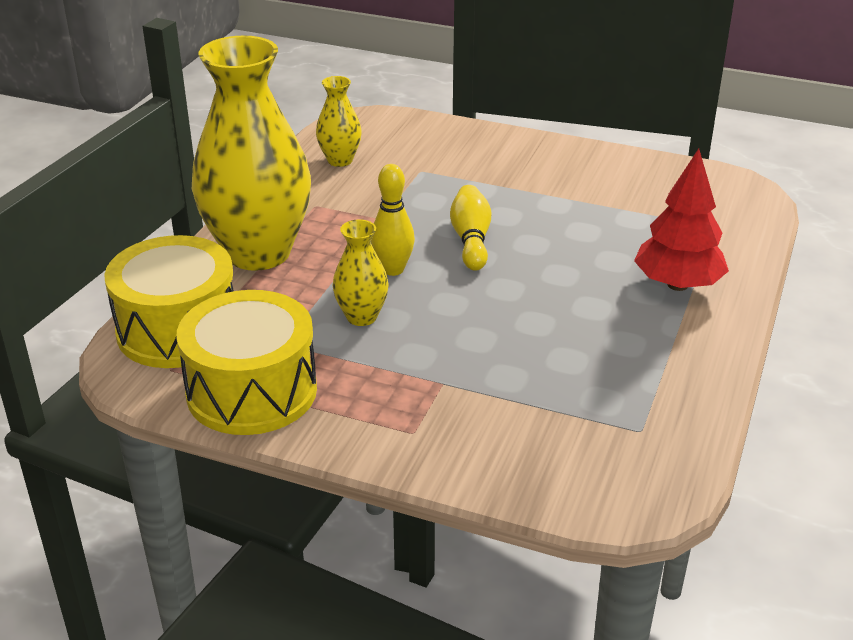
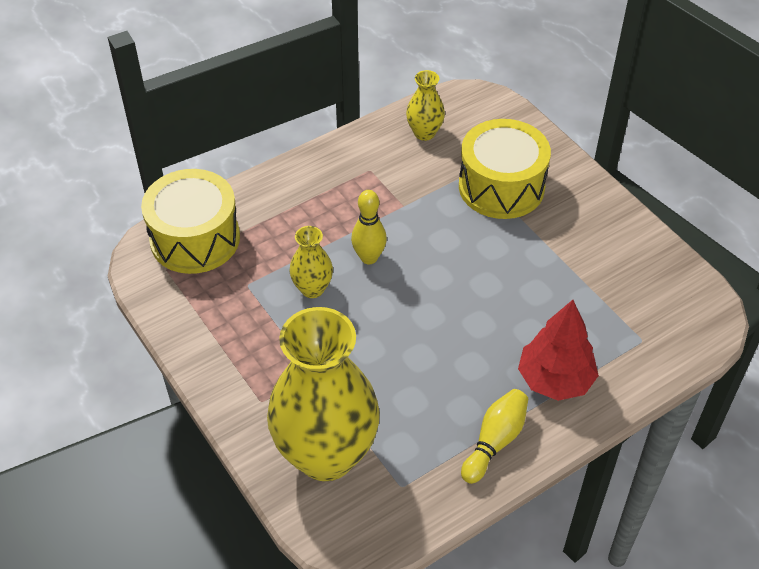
camera: 35 degrees right, 15 degrees up
yellow drum [177,290,317,435] -> yellow drum moved to [459,119,551,219]
yellow vase [192,35,311,271] -> yellow vase moved to [267,307,380,481]
yellow bowling pin [450,185,491,271] -> yellow bowling pin moved to [461,389,528,484]

